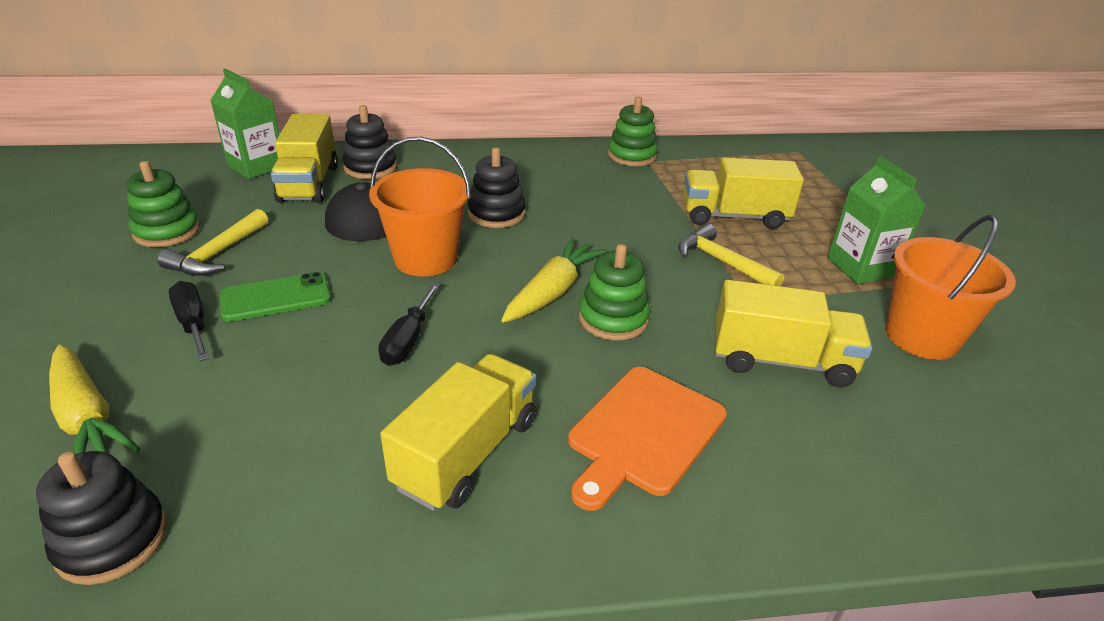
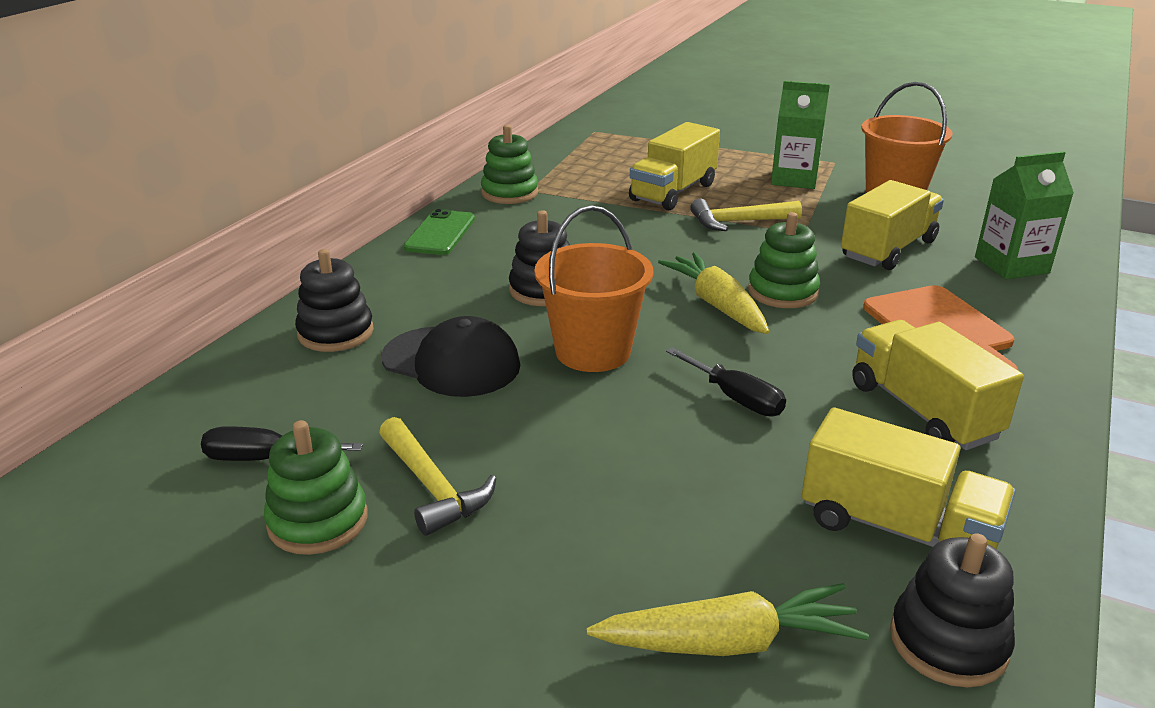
camera: 55 degrees left, 5 degrees down
black screwdriver [169,281,209,361] -> black screwdriver moved to [201,426,363,461]
green carton [210,69,279,179] -> green carton moved to [975,151,1074,279]
green phone [220,272,331,322] -> green phone moved to [404,209,475,255]
yellow truck [271,114,338,203] -> yellow truck moved to [801,407,1016,550]

